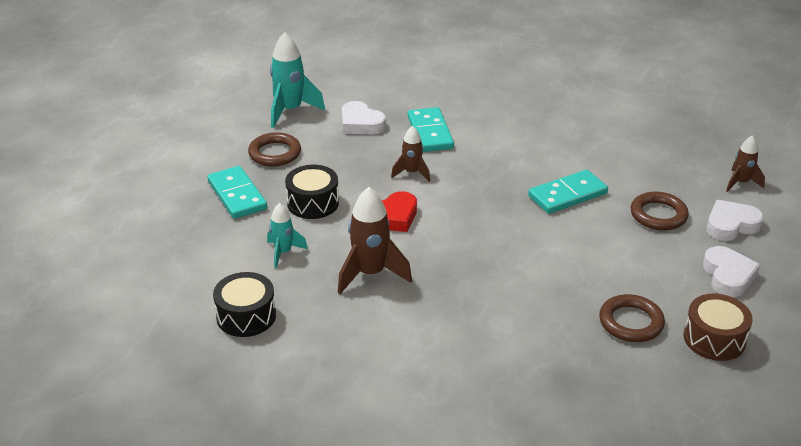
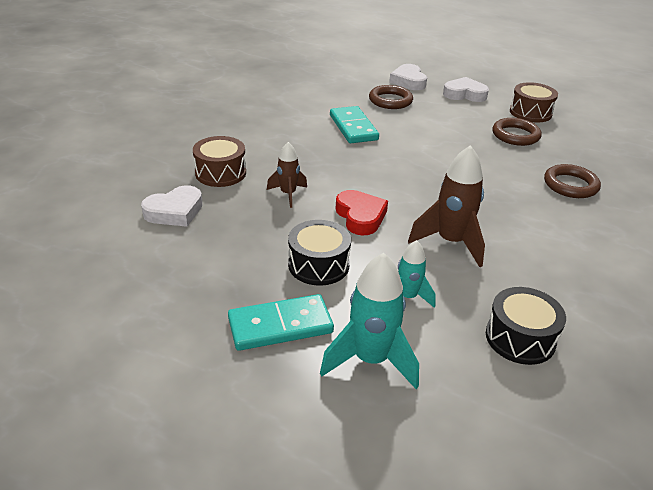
camera: 80 degrees left, 0 degrees up
brown ring [248,132,301,167] -> brown ring moved to [544,164,601,198]
turquoise rocket [270,32,325,128] -> turquoise rocket moved to [320,253,419,389]
turquoise domino [408,107,454,152] -> brown drum [193,136,246,187]
brown rocket [726,135,765,192] -> none

